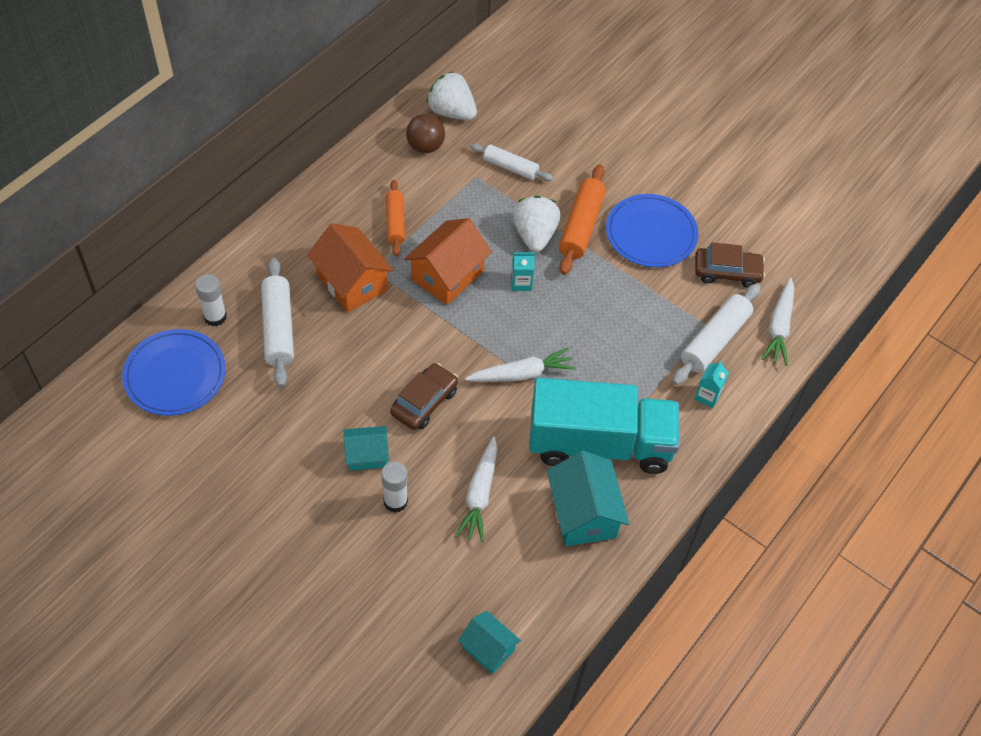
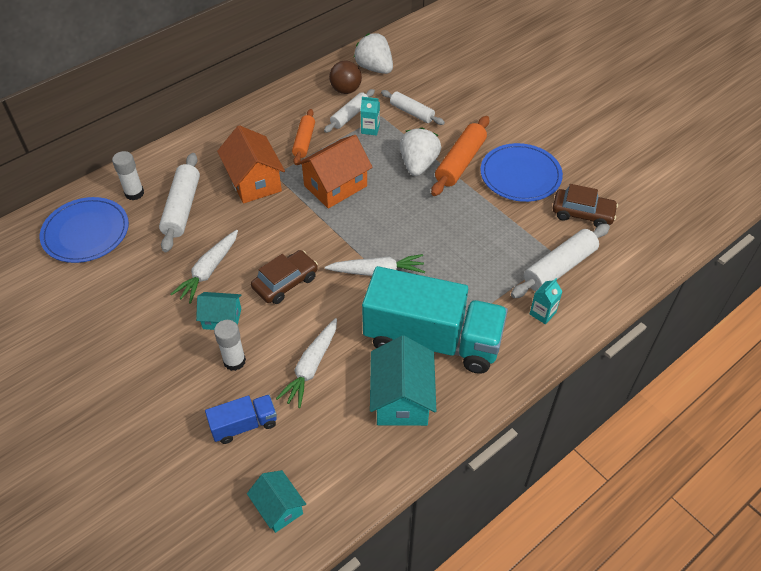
camera: 15 degrees right, 5 degrees down
turquoise carton [511,252,535,291] -> turquoise carton moved to [361,97,380,136]
white carrot [761,278,794,366] -> white carrot moved to [171,230,238,304]
none -> blue truck [205,395,277,444]
none -> white rolling pin [324,89,375,133]

